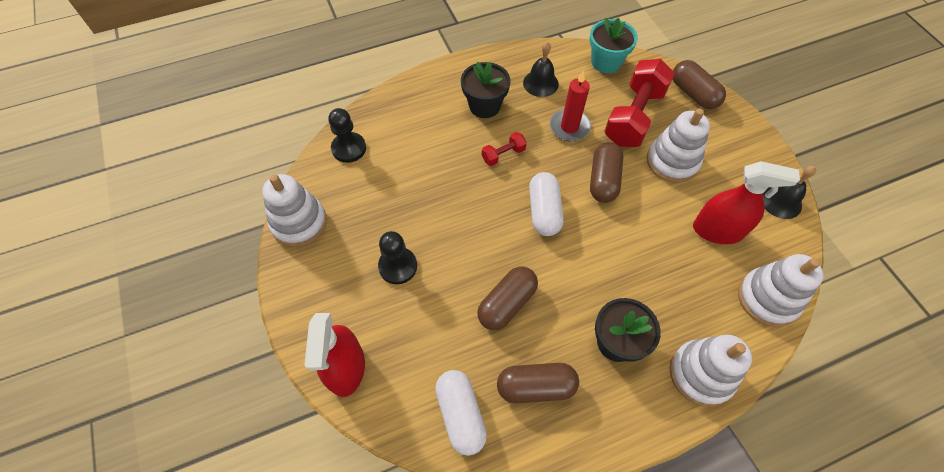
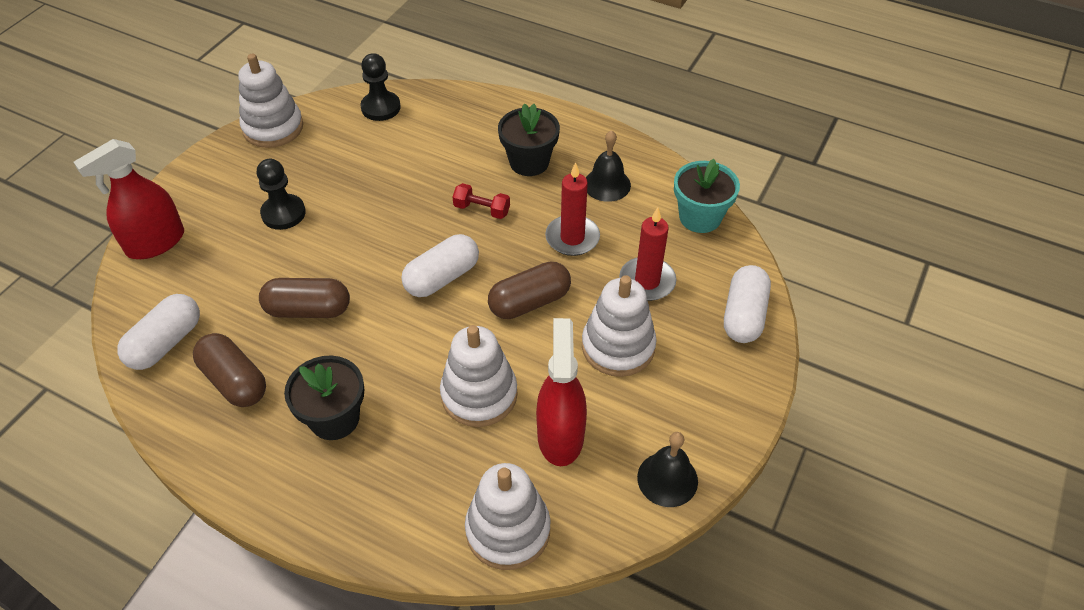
camera: 50 degrees right, 10 degrees down
red dumbbell [604,59,675,147] -> red candle [619,207,676,301]
white stacking toy [669,335,752,407] -> white stacking toy moved to [440,325,518,427]
brown capsule [673,60,726,109] -> white capsule [724,265,771,343]
red spray bottle [693,161,800,244] -> red spray bottle turned 150 degrees counterclockwise [536,318,587,466]

